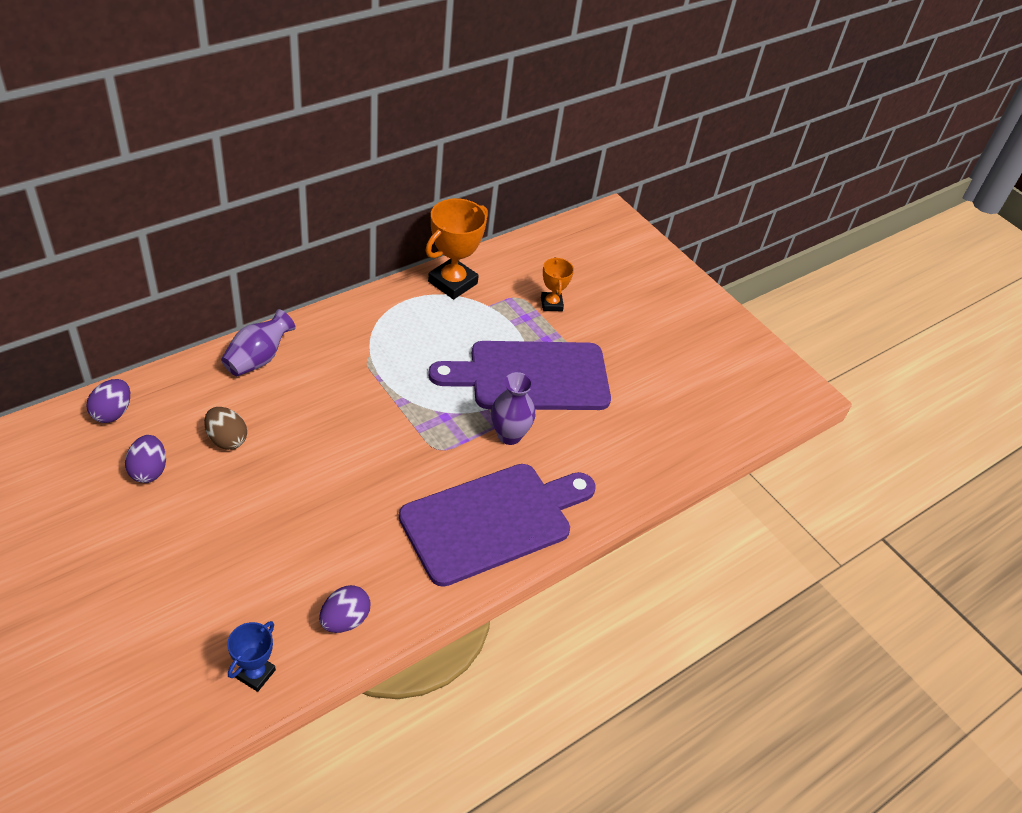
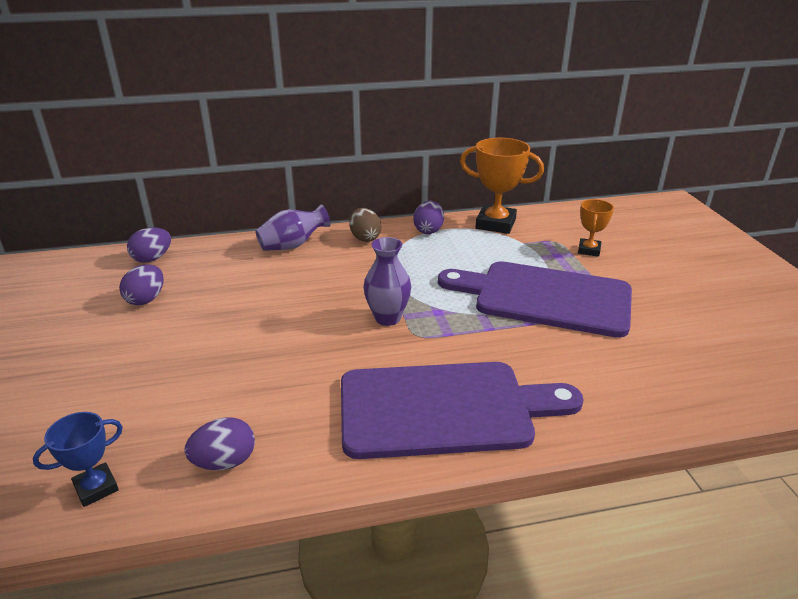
camera: 30 degrees right, 15 degrees down
brown egg [204,407,247,450] -> brown egg moved to [349,208,382,242]
orange trophy [425,198,488,299] -> orange trophy turned 45 degrees clockwise [460,138,544,234]
purple vase [491,372,535,445] -> purple vase moved to [363,237,411,326]
none -> purple egg [414,201,444,234]

